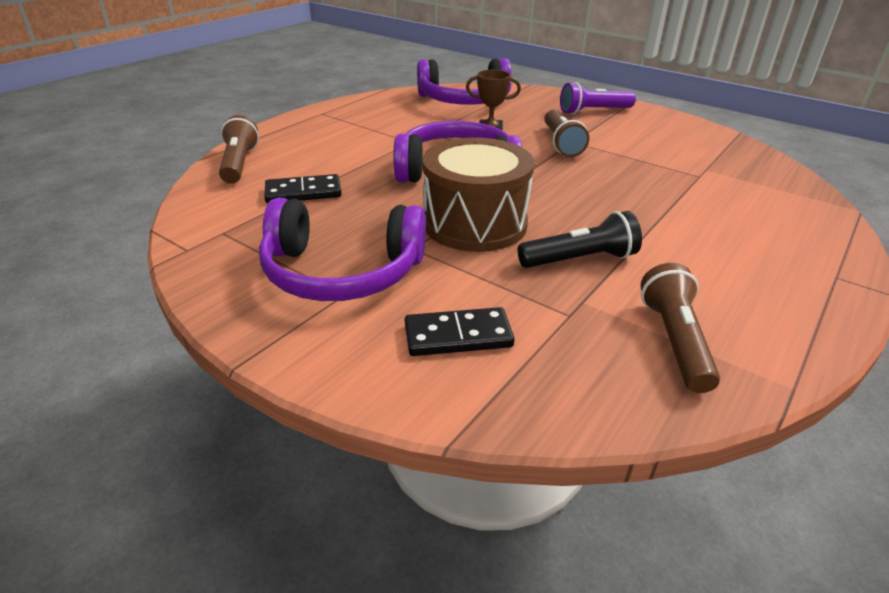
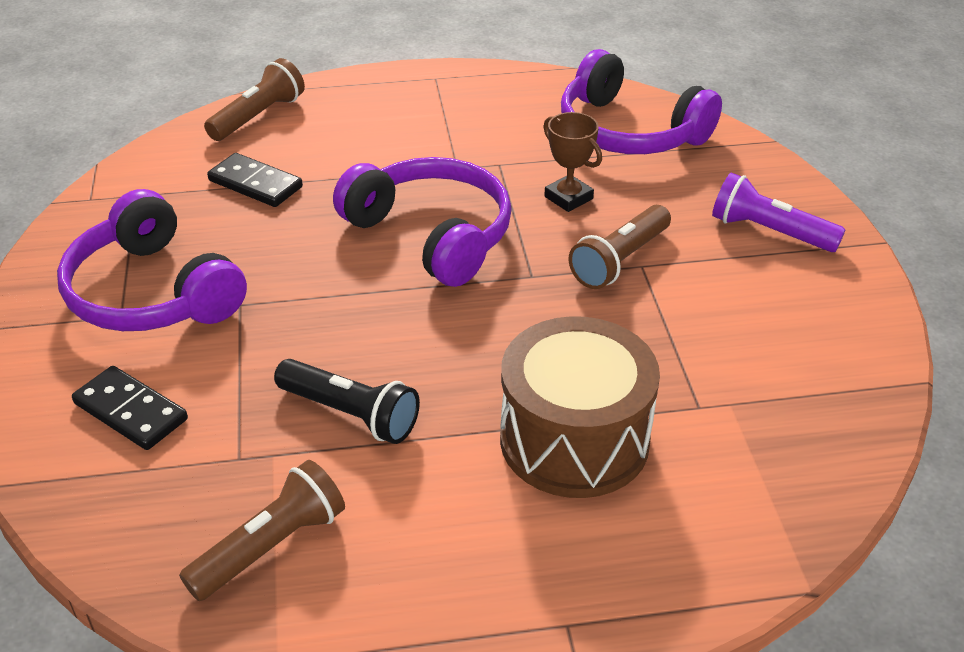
camera: 45 degrees right, 5 degrees up
brown drum [422,137,534,252] -> brown drum moved to [500,316,660,498]

